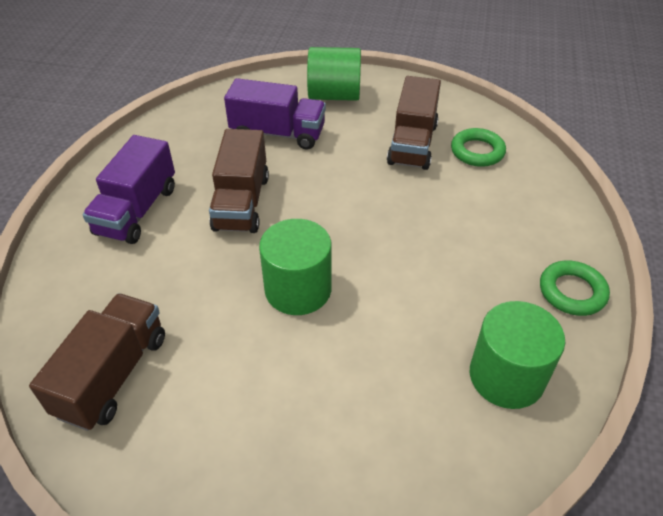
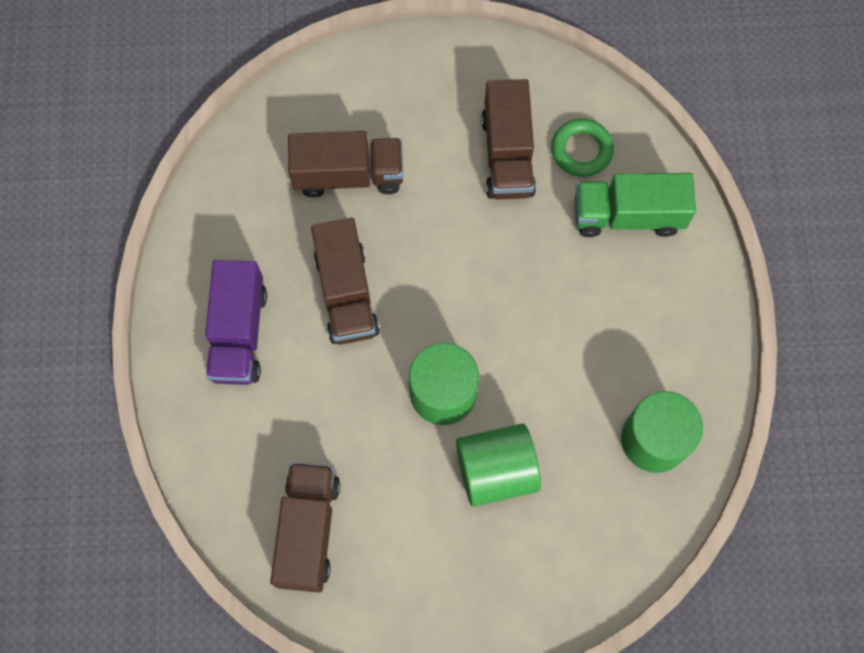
camera: 15 degrees left, 25 degrees up
purple truck [224,78,326,149] -> brown truck [288,131,403,197]
green cylinder [307,47,361,101] -> green cylinder moved to [456,424,541,507]
green ring [540,260,610,316] -> none
none -> green truck [575,173,696,237]

